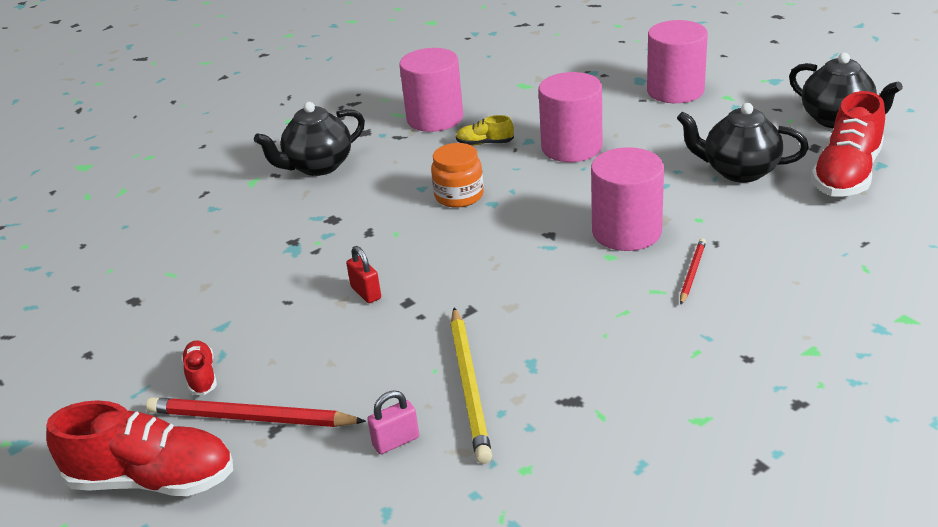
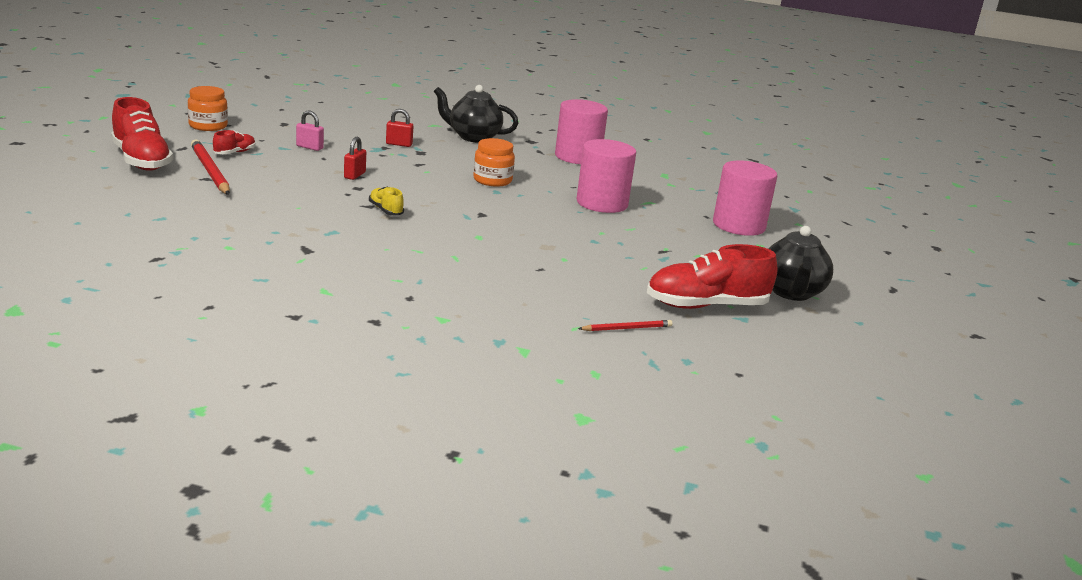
camera: 45 degrees right, 10 degrees down
pink padlock [367,391,419,454] -> pink padlock moved to [296,111,324,151]
yellow pencil [451,307,492,464] -> none
yellow shoe [456,115,514,145] -> yellow shoe moved to [369,186,404,216]
pink cylinder [591,147,664,251] -> none
black teapot [677,103,809,183] -> none
red pencil [680,238,706,304] -> red pencil moved to [578,320,672,331]
none -> orange jar [188,86,228,131]
none -> red padlock [386,109,413,147]

